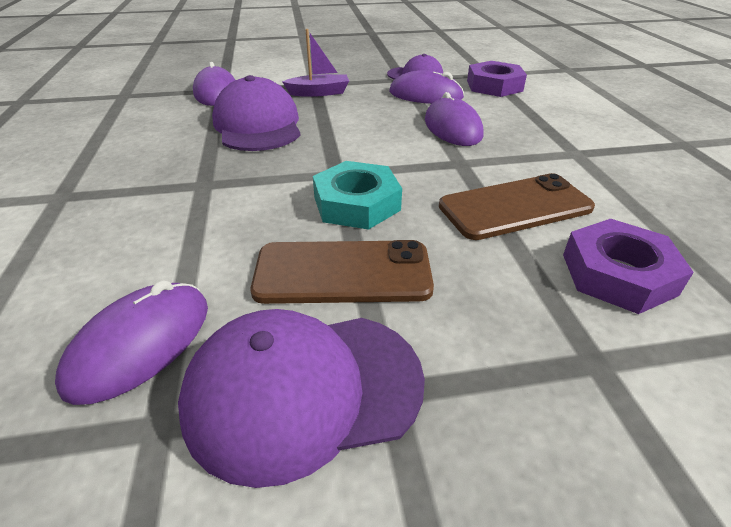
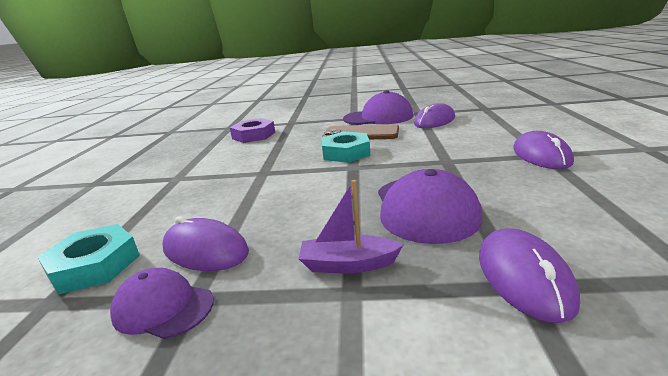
camera: 165 degrees left, 15 degrees down
purple mouse [425,92,484,146] -> purple mouse moved to [513,131,574,169]
brown phone [439,173,595,240] -> none
purple nut [467,61,527,97] -> turquoise nut [37,224,140,294]

